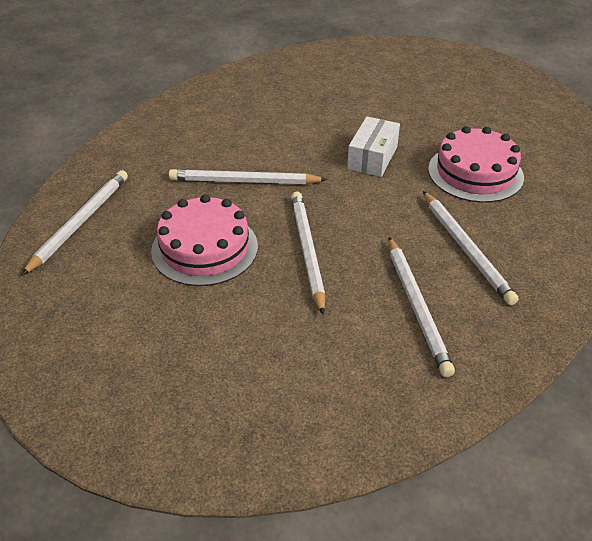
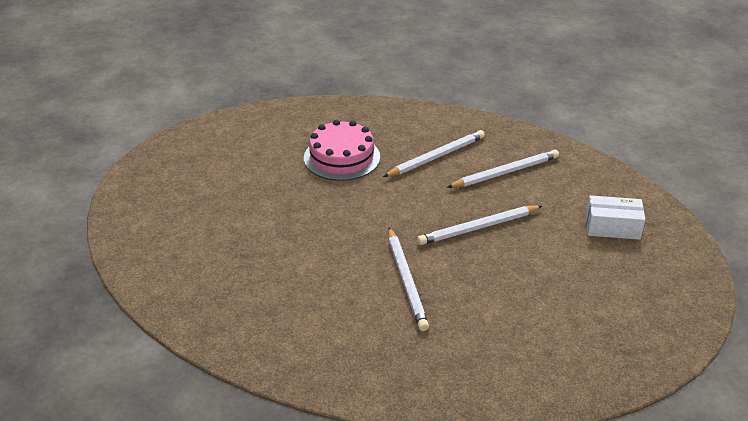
camera: 105 degrees left, 5 degrees down
white pencil [21,170,128,276] -> none
pink cake [151,194,258,286] -> none
white box [347,116,400,177] -> white box moved to [586,195,645,240]

